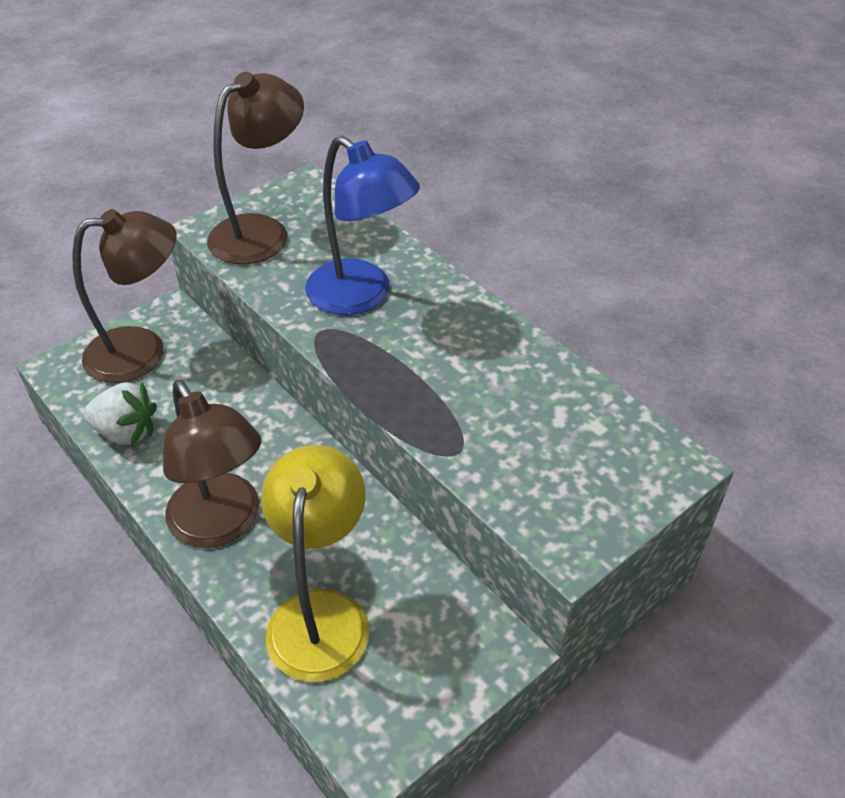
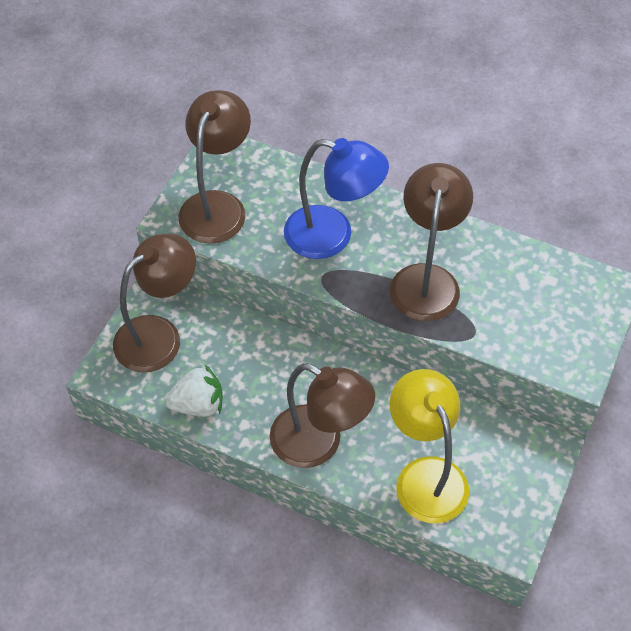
camera: 25 degrees left, 10 degrees up
none -> brown lamp [390,163,473,321]

